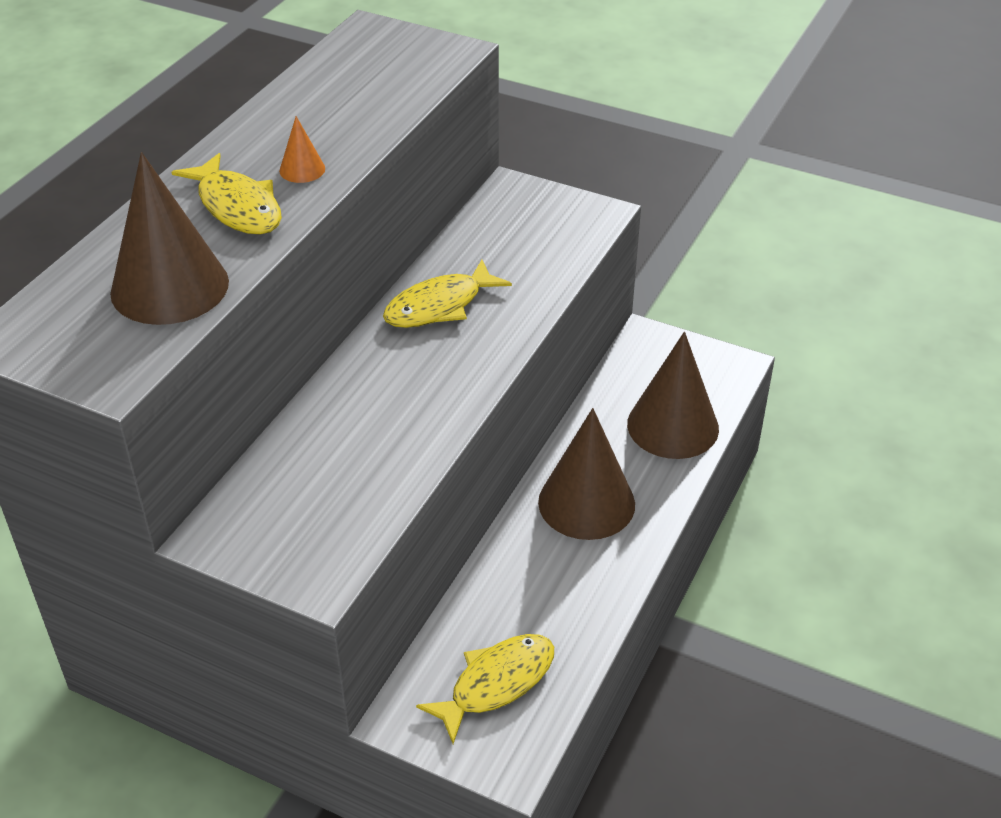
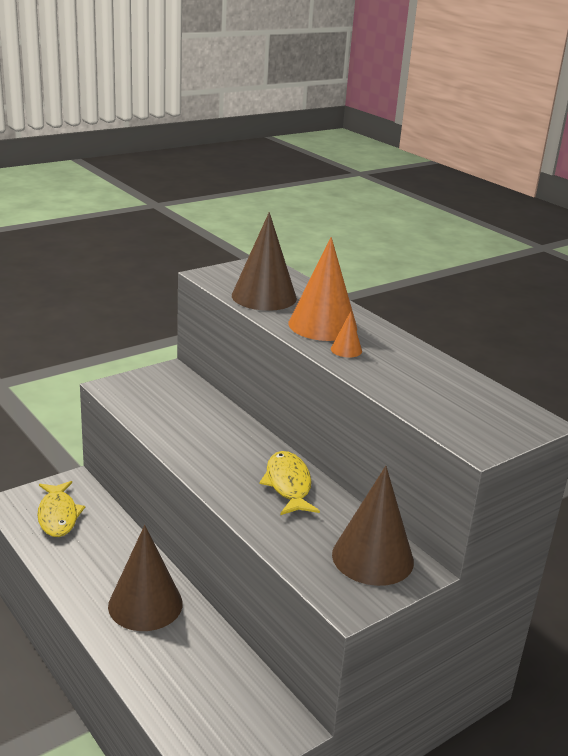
camera: 115 degrees right, 15 degrees down
yellow fish [172,153,282,234] -> orange cone [289,237,357,341]
brown cone [627,332,719,459] -> brown cone moved to [332,466,414,586]

